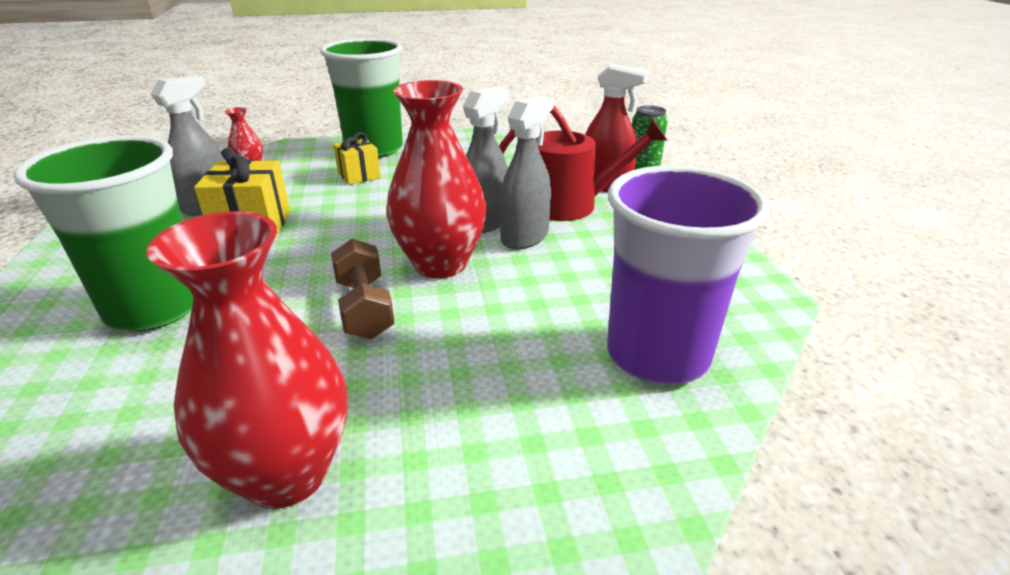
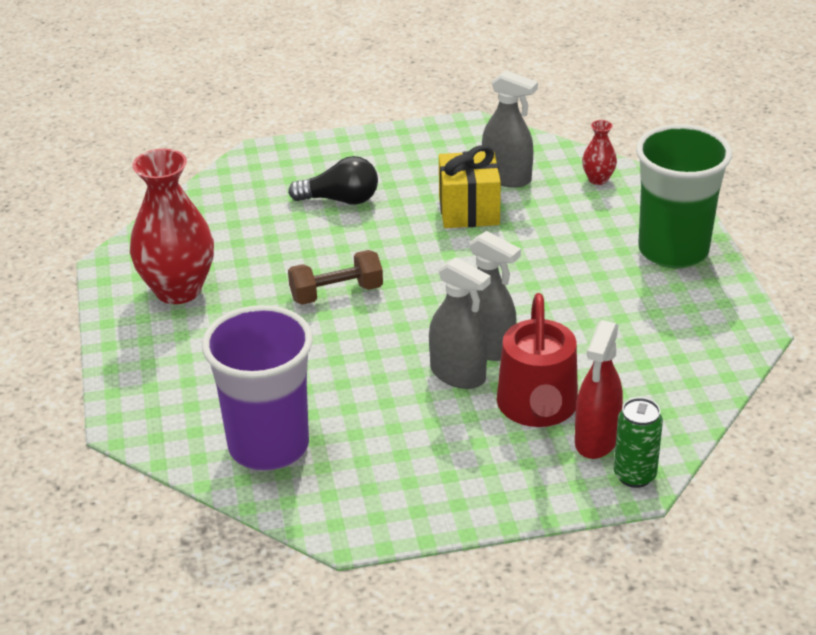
camera: 90 degrees right, 5 degrees up
green cup [14,135,193,331] -> black light bulb [288,156,378,205]
yellow gift [333,132,381,185] -> none
red vase [386,80,487,278] -> none

